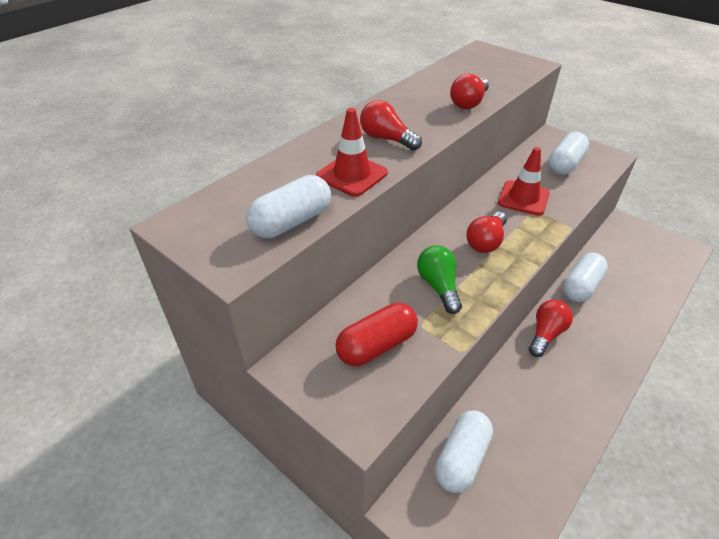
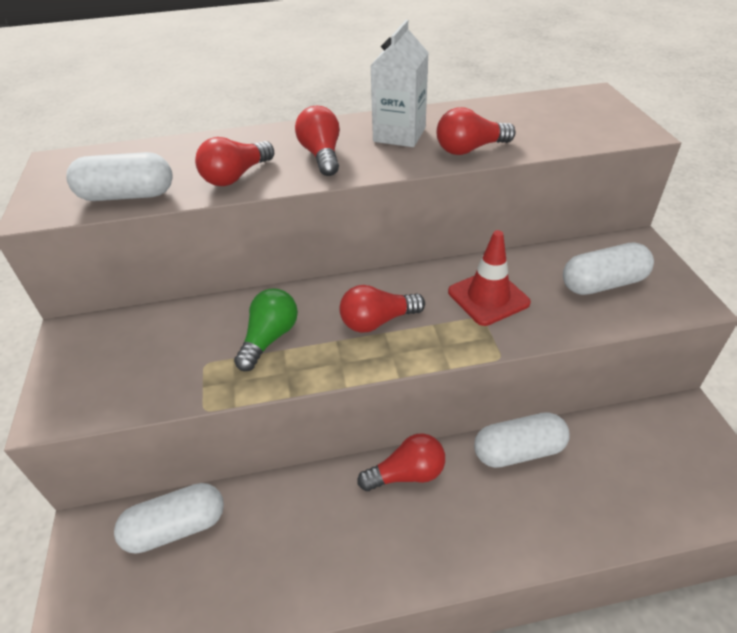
camera: 40 degrees right, 0 degrees up
red traffic cone [316,108,388,197] -> red light bulb [195,137,274,186]
red capsule [335,303,418,366] -> none
none -> white carton [370,20,429,147]

